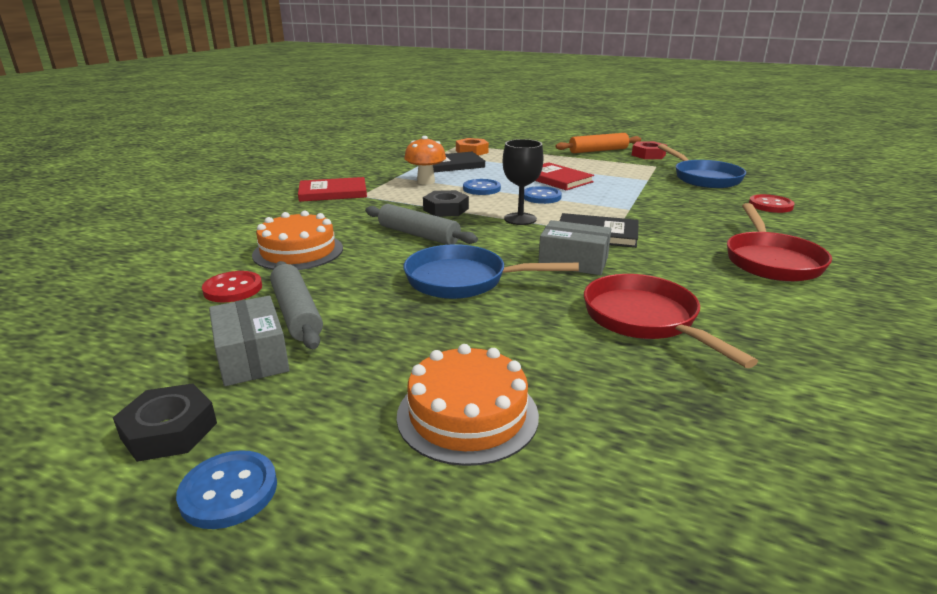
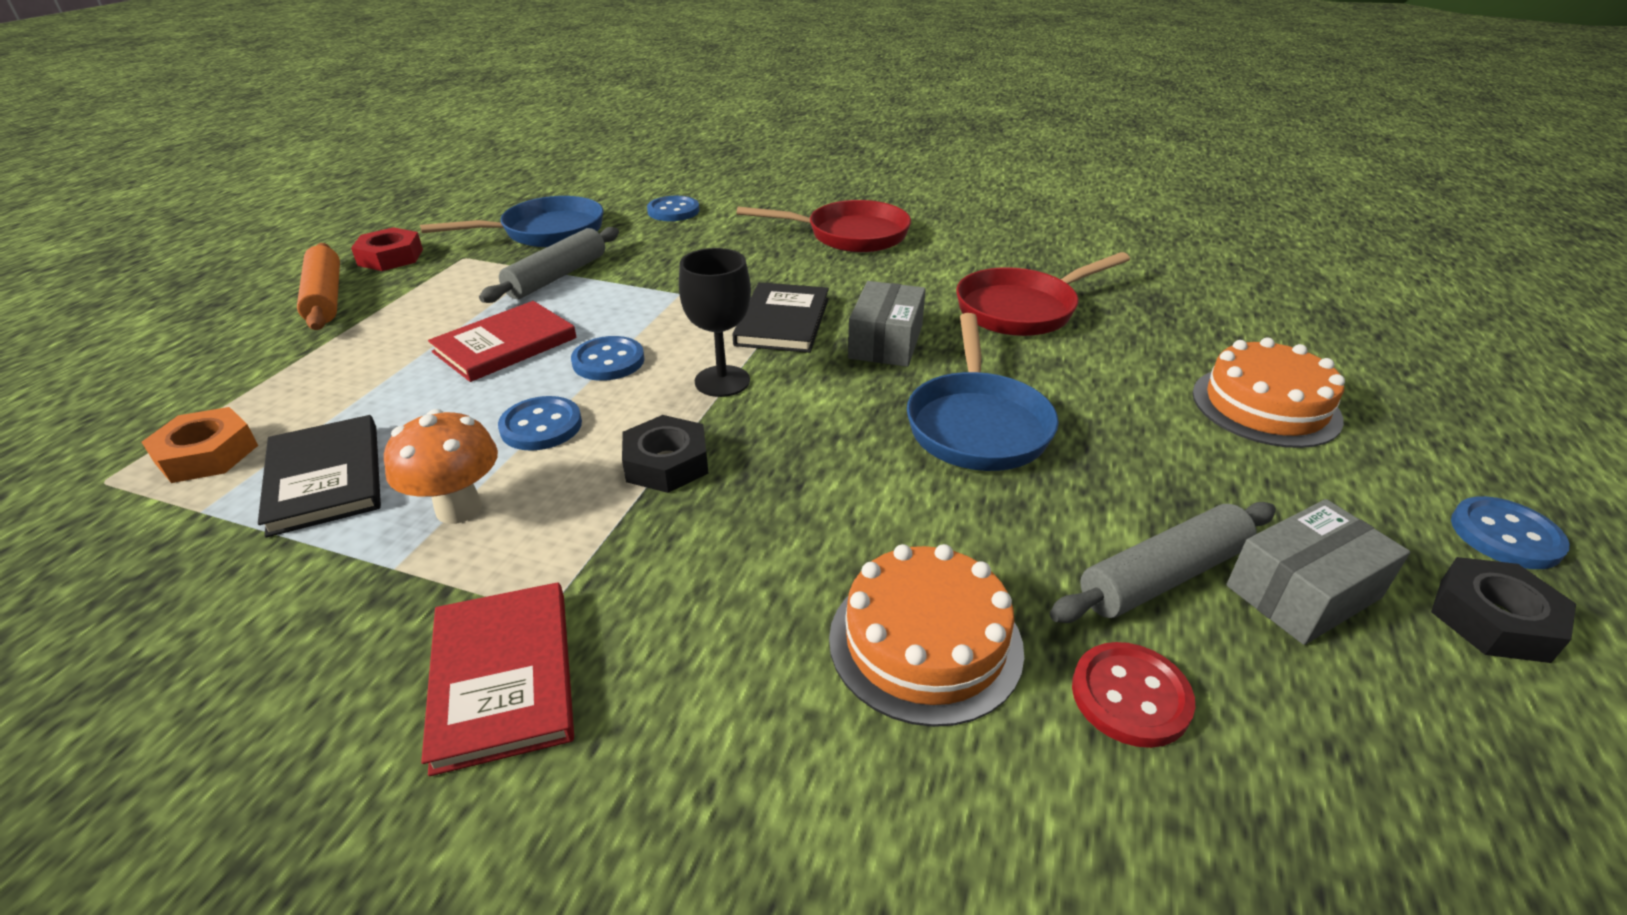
camera: 95 degrees left, 10 degrees up
grey rolling pin [365,204,478,245] -> grey rolling pin moved to [479,227,619,303]
red button [749,194,794,213] -> blue button [647,196,699,221]

